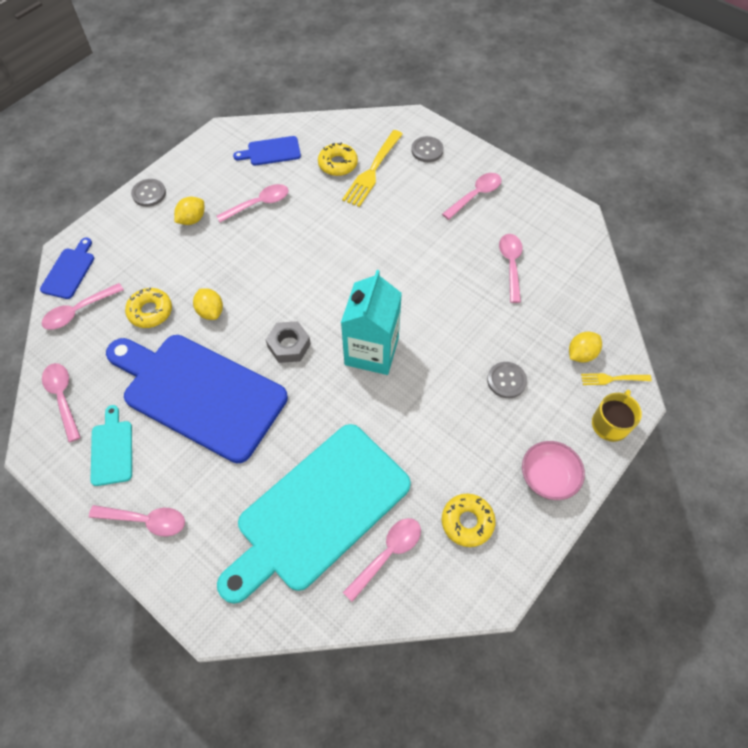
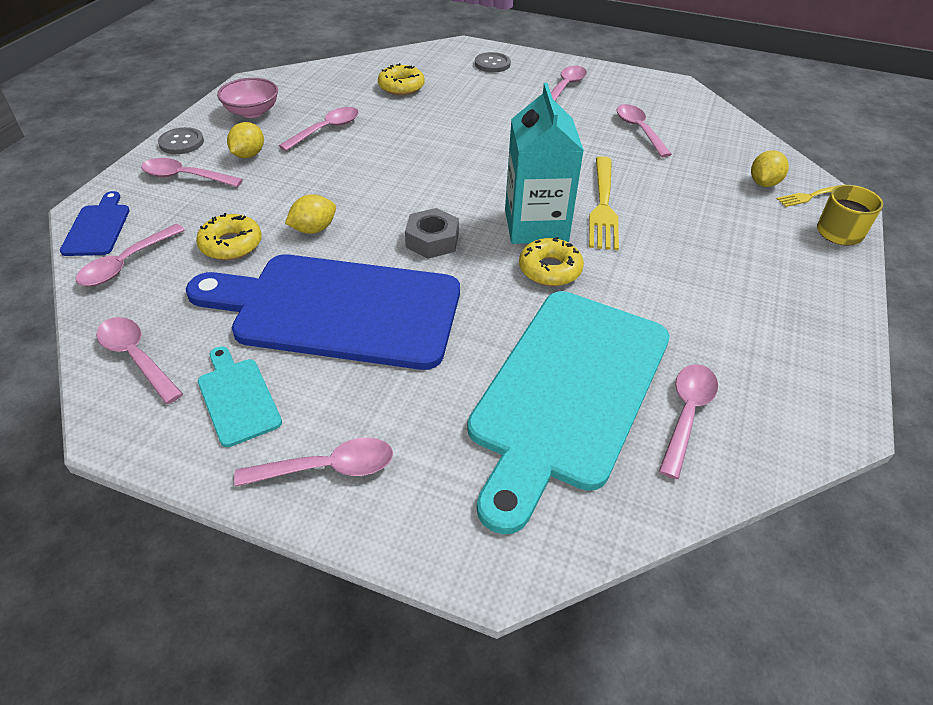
camera: 20 degrees left, 15 degrees down
yellow lemon [193,288,223,320] -> yellow lemon turned 75 degrees counterclockwise [285,194,336,234]
blue cutting board [233,136,301,165] -> none
yellow fork [342,130,403,207] -> yellow fork moved to [589,156,619,250]
yellow donut [442,494,496,547] -> yellow donut moved to [519,237,584,286]
grey button [487,362,527,398] -> none
pink bowl [522,441,585,500] -> pink bowl moved to [217,78,278,118]
none -> pink spoon [141,158,243,187]

